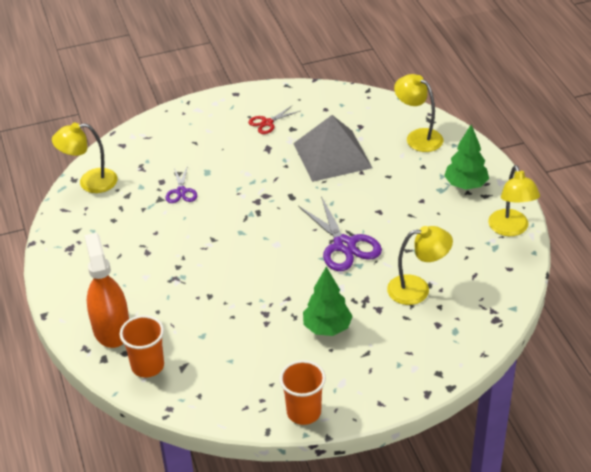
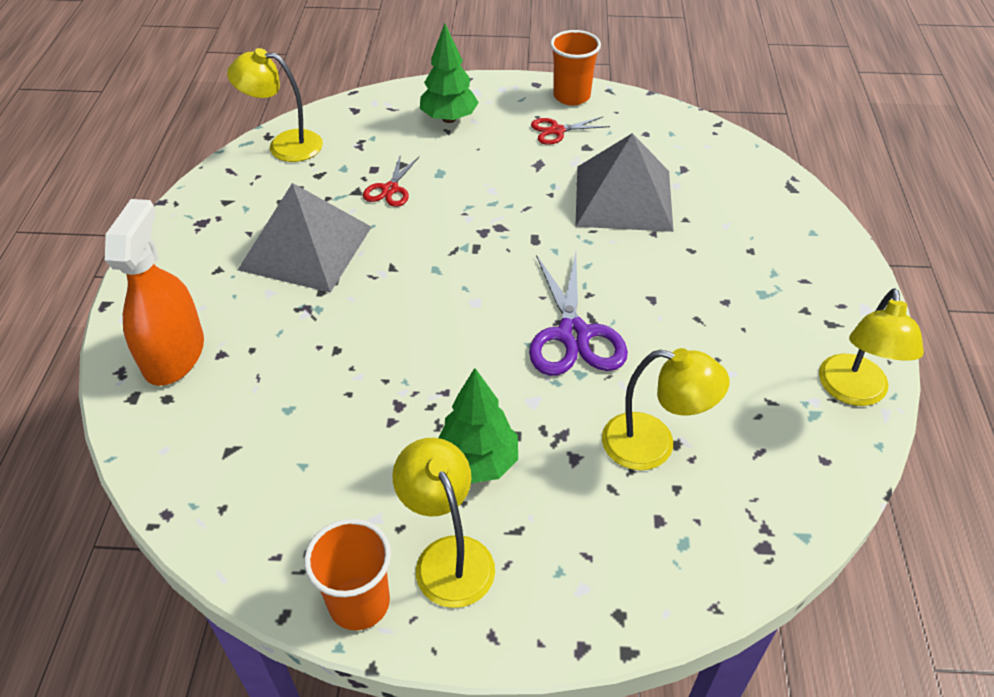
camera: 20 degrees right, 5 degrees up
orange cup [120,315,164,378] -> orange cup moved to [550,30,601,105]
purple scissors [166,165,197,203] -> red scissors [363,154,419,207]
yellow lamp [394,74,443,152] -> yellow lamp moved to [392,438,495,608]
green tree [444,125,489,190] -> green tree moved to [420,24,479,123]
none -> grey pyramid [238,183,372,293]

